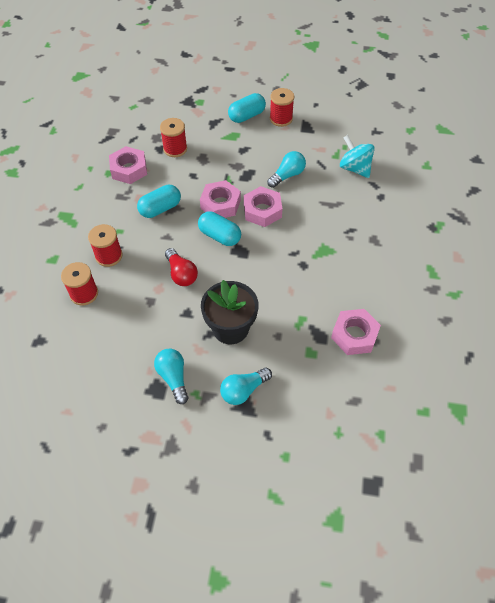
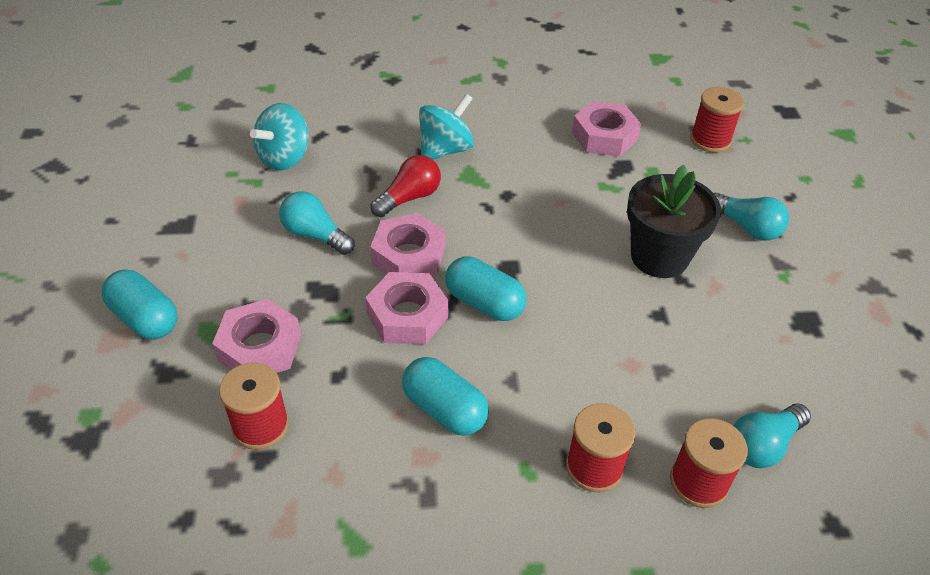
camera: 105 degrees left, 10 degrees down
pink nut [109,146,147,184] -> pink nut moved to [212,299,301,373]
turquoise light bulb [154,349,189,404] -> turquoise light bulb moved to [733,403,811,468]
red light bulb [165,248,198,286] -> red light bulb moved to [371,155,441,217]
turquoise capsule [198,212,241,246] -> turquoise capsule turned 75 degrees counterclockwise [445,256,527,321]
red spool [270,88,294,127] -> red spool moved to [690,87,744,153]
none -> turquoise spinning top [419,94,474,160]

